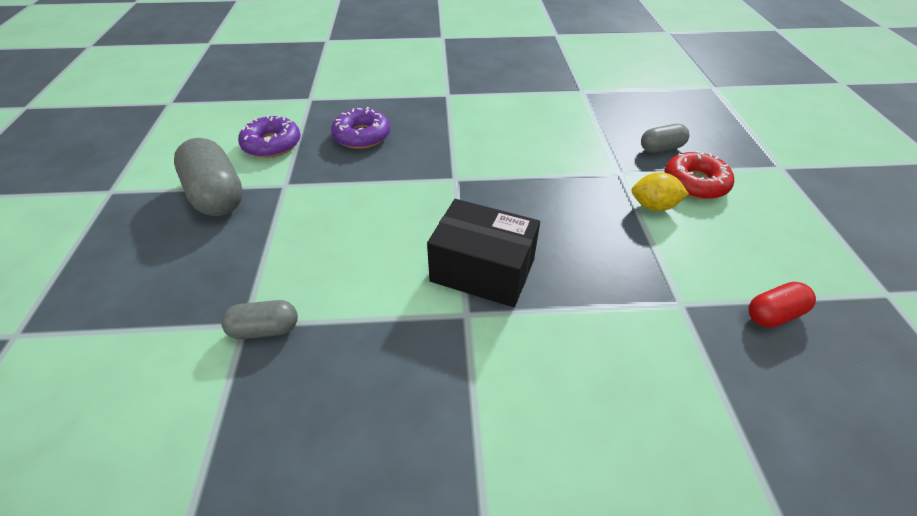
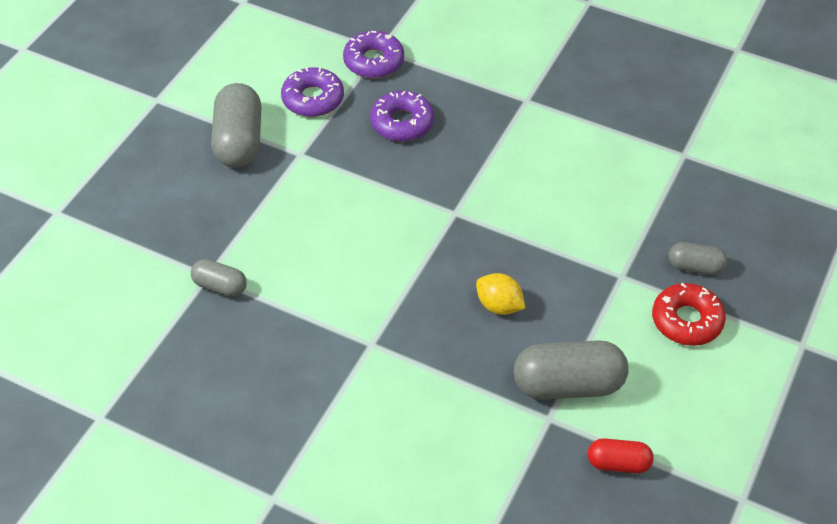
camera: 30 degrees right, 5 degrees up
black box [427,199,540,307] -> none
yellow lemon [632,172,689,211] -> yellow lemon moved to [476,273,525,315]
none -> purple donut [343,31,404,78]
none -> grey capsule [514,340,628,400]

